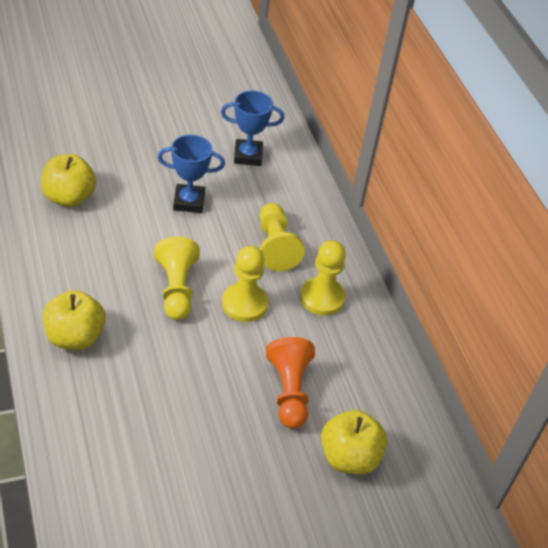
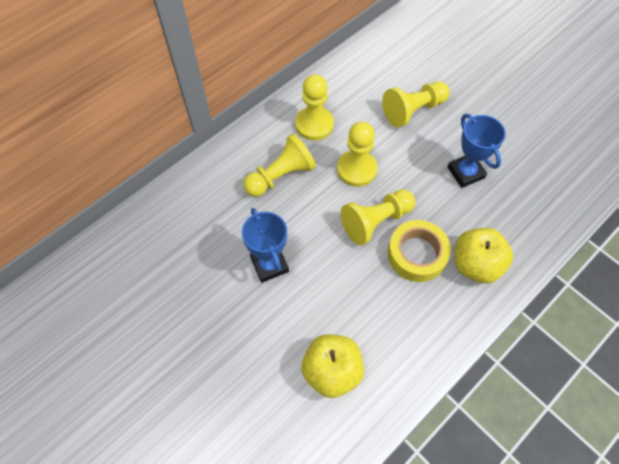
camera: 110 degrees left, 15 degrees up
blue trophy [221,90,284,166] -> blue trophy moved to [447,114,506,188]
orange pawn [266,337,315,429] -> yellow pawn [382,81,450,128]
yellow apple [321,410,387,474] -> none
none -> yellow tape [388,220,451,282]

